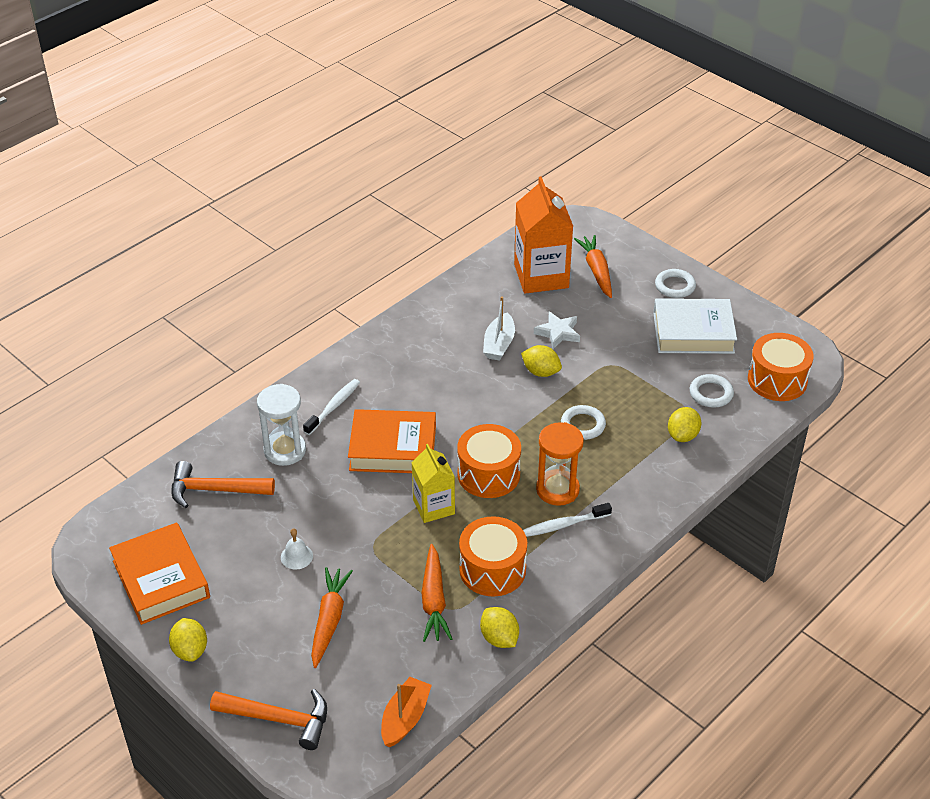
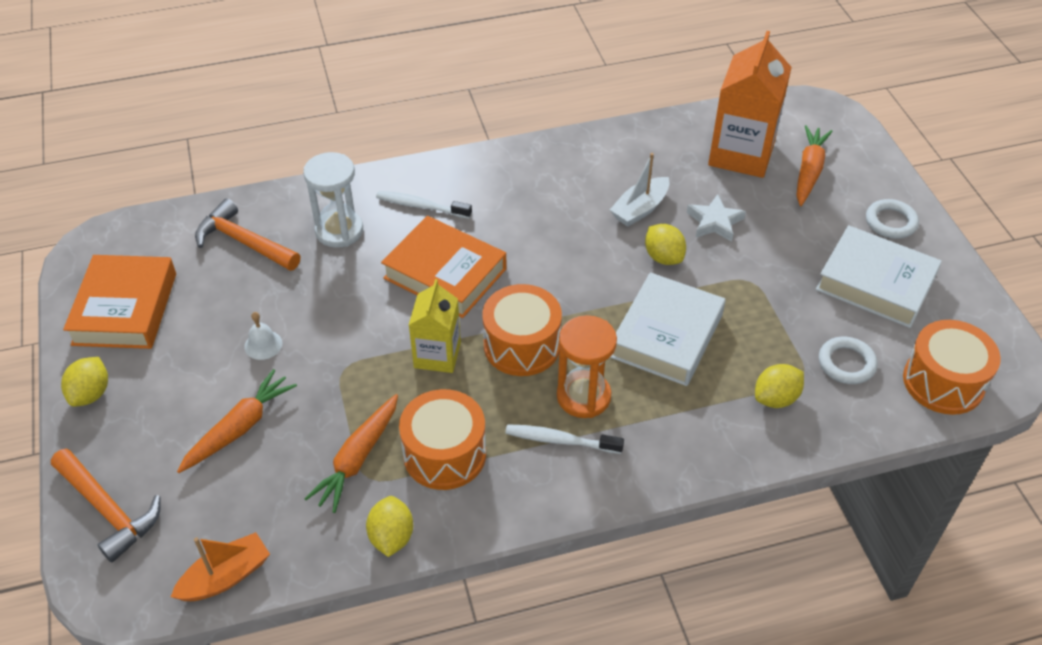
camera: 30 degrees right, 5 degrees up
white toothbrush [303,379,360,435] -> white toothbrush turned 135 degrees counterclockwise [376,191,472,219]
white ring [561,405,606,440] -> white book [610,272,726,386]

